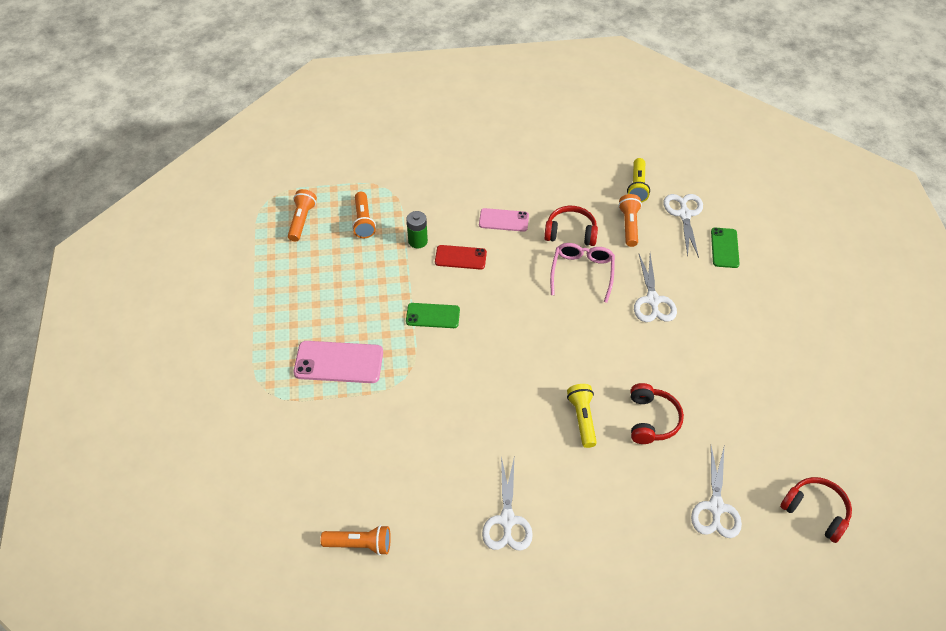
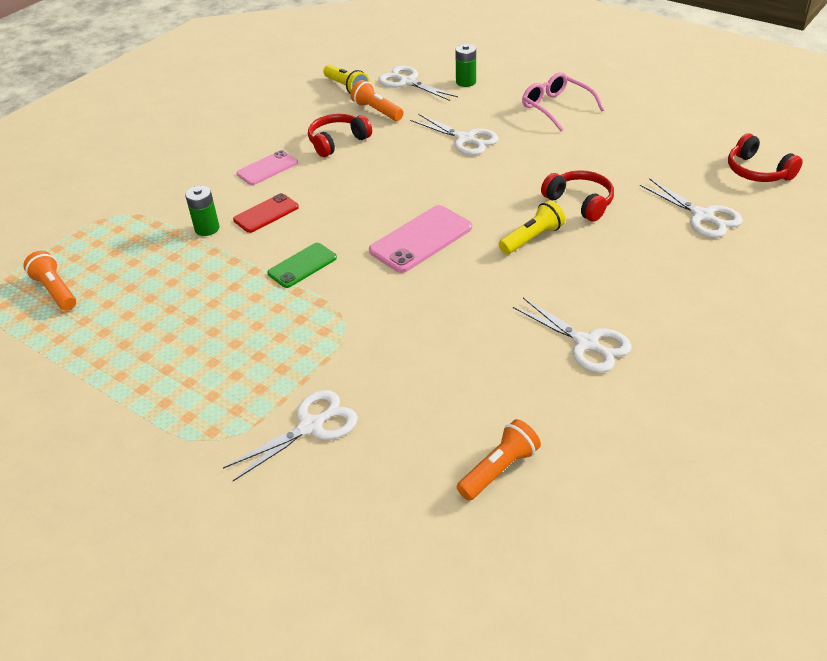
camera: 45 degrees left, 10 degrees down
pink phone [293,341,383,383] -> pink phone moved to [369,205,472,273]
orange flashlight [352,192,376,238] -> none
pink glasses [550,243,615,303] -> pink glasses moved to [522,72,604,131]
yellow flashlight [567,384,597,448] -> yellow flashlight turned 105 degrees clockwise [499,200,565,254]
green phone [711,228,740,268] -> green battery [455,44,476,87]
red headphones [780,477,852,543] -> red headphones turned 120 degrees counterclockwise [728,133,803,182]
none -> white scissors [223,390,358,481]

